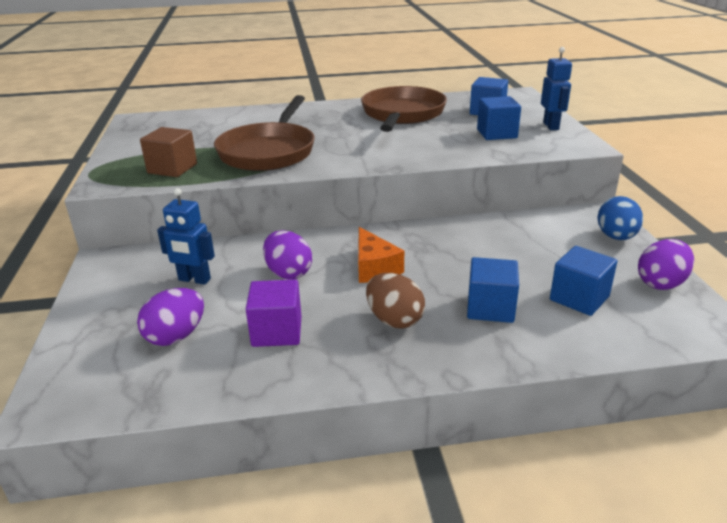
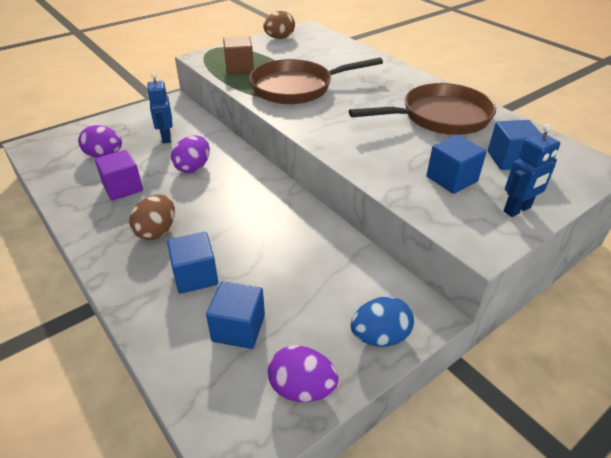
camera: 60 degrees right, 10 degrees up
orange cheese [358,227,404,283] -> none
none -> brown egg [263,11,295,39]

